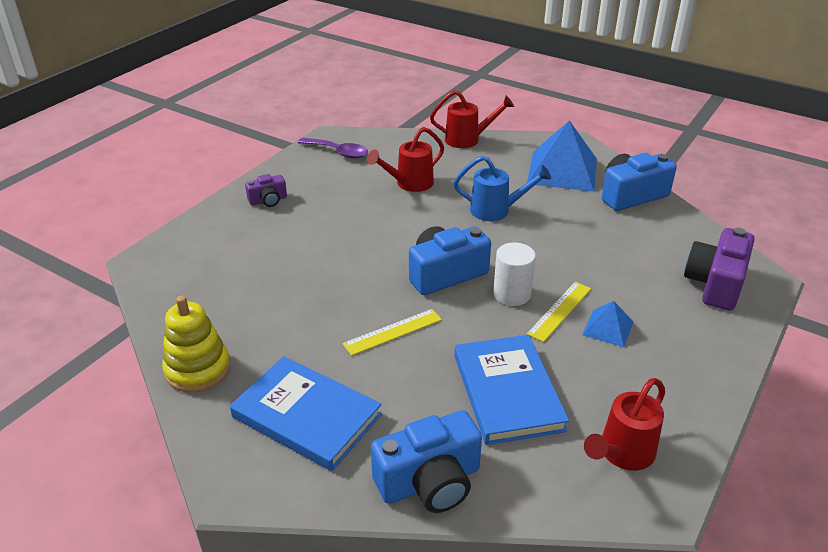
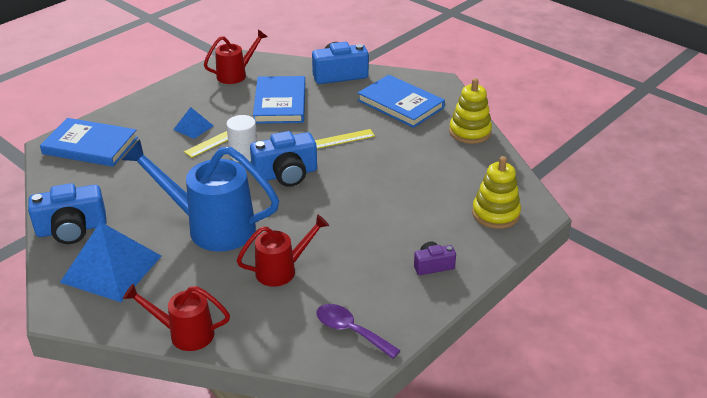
camera: 170 degrees left, 0 degrees up
blue watering can [453,156,551,221] -> blue watering can [122,139,279,252], size x1.74
purple camera [684,228,755,311] -> blue book [40,118,138,167]
none -> yellow stacking toy [472,156,521,229]

